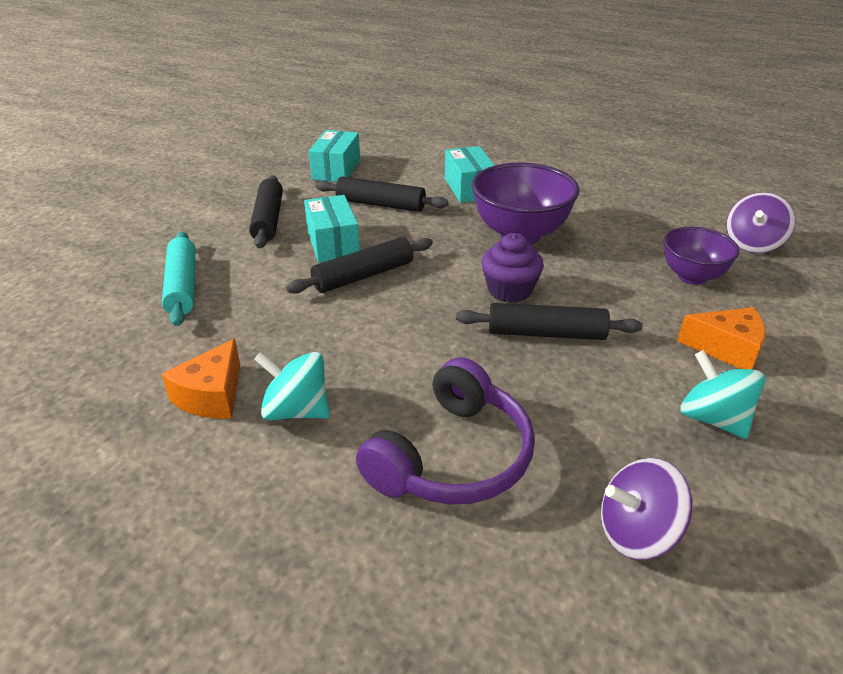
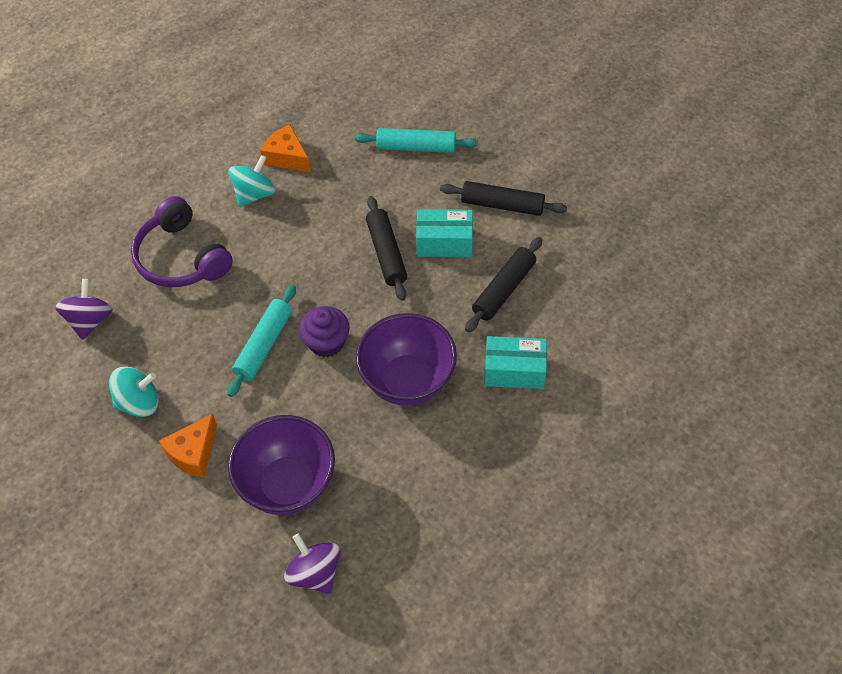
camera: 110 degrees right, 20 degrees up
turquoise box [309,130,360,182] -> none
black rolling pin [456,303,642,340] -> turquoise rolling pin [227,285,296,397]
purple bowl [663,227,740,285] -> purple bowl [228,415,335,515], size x1.59

